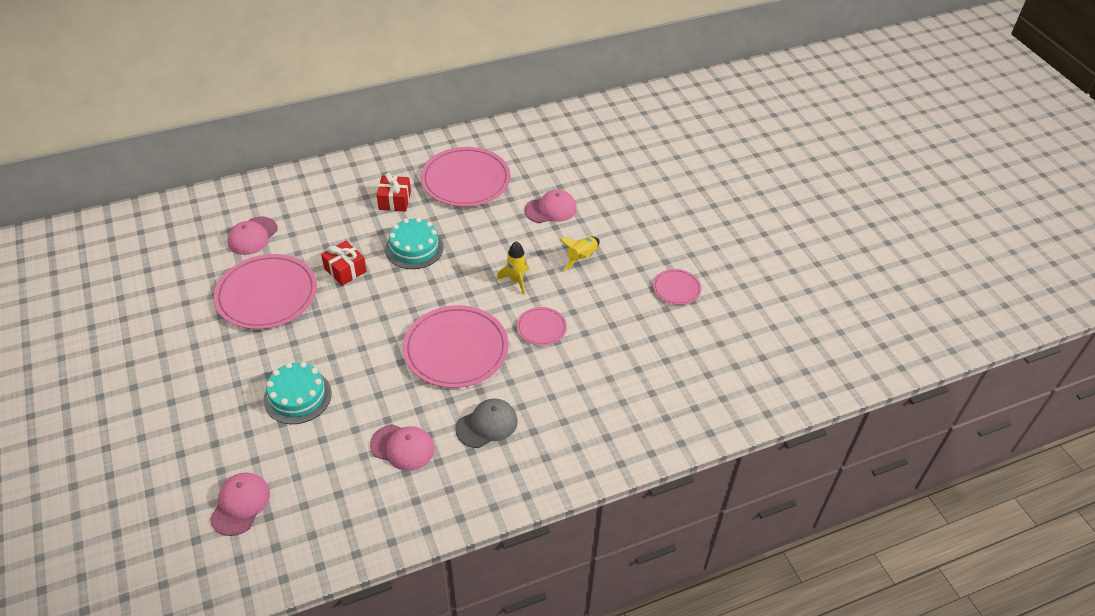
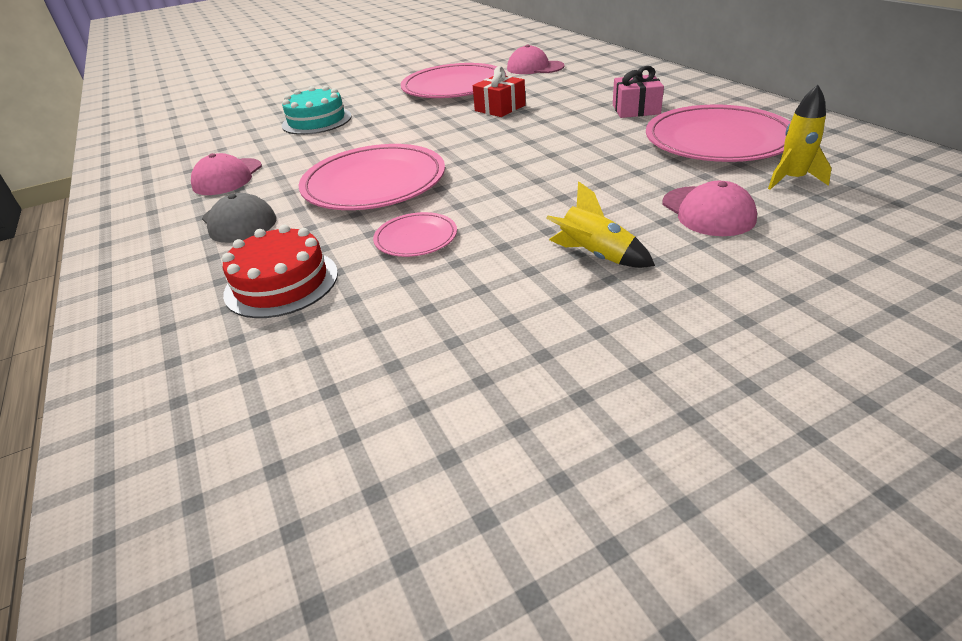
camera: 90 degrees right, 10 degrees down
pink cap [210,472,270,536] -> none
red gift [377,173,411,212] -> pink gift [613,66,664,118]
turquoise cake [385,217,444,269] -> none
yellow rocket [497,241,529,295] -> yellow rocket moved to [768,85,831,190]
pink plate [653,269,701,305] -> none
none -> red cake [222,224,338,318]

